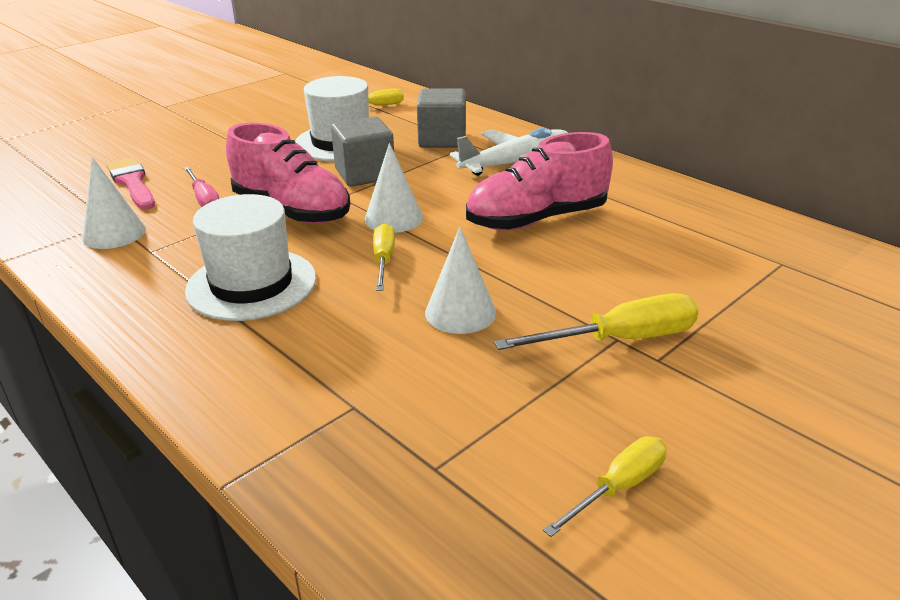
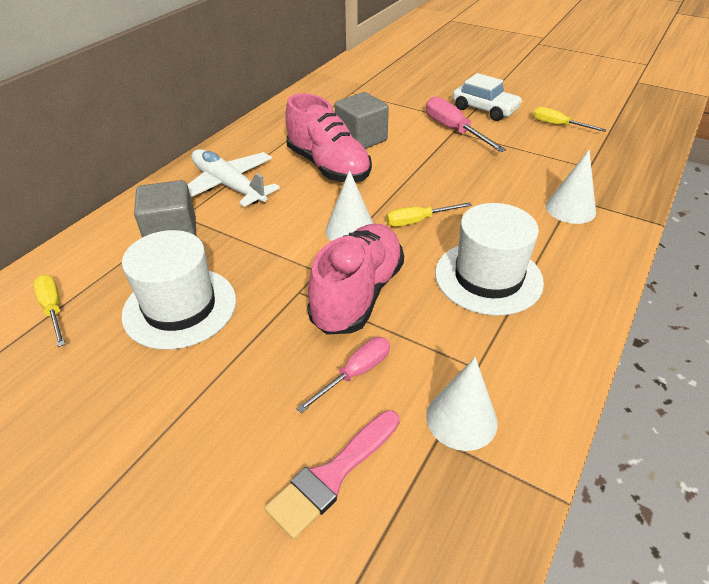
camera: 105 degrees left, 10 degrees up
grey cube [331,116,394,187] -> grey cube moved to [335,92,389,149]
white cone [425,227,496,334] -> white cone moved to [546,150,596,224]
yellow screwdriver [494,293,699,350] -> pink screwdriver [426,96,506,152]
none -> white car [453,73,523,121]

